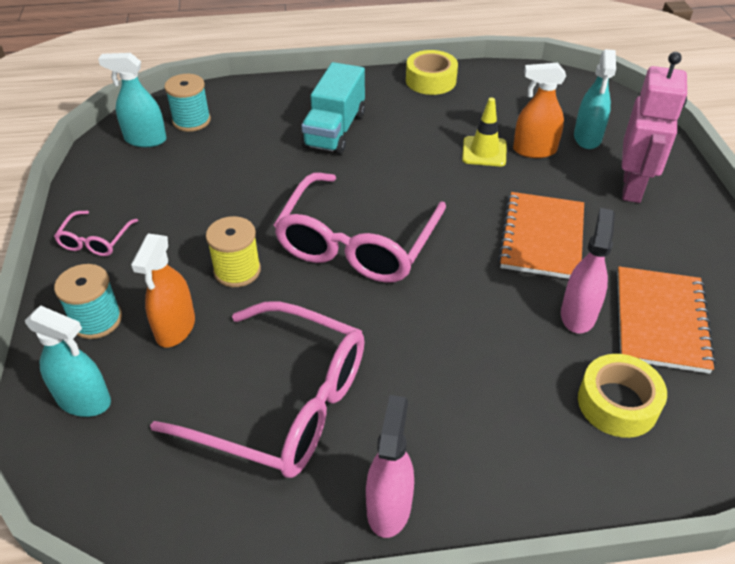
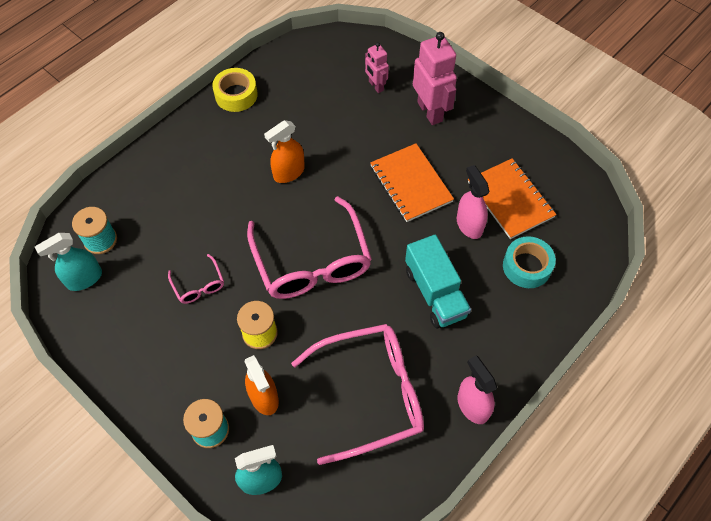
camera: 40 degrees left, 15 degrees up
pink glasses [54,211,138,256] -> pink glasses moved to [168,254,224,304]
turquoise truck [301,62,365,154] -> turquoise truck moved to [405,235,471,328]
yellow traffic cone [462,97,506,166] -> none
orange spray bottle [513,63,566,158] -> orange spray bottle moved to [264,120,305,183]
turquoise spray bottle [574,49,616,149] -> pink robot [365,42,389,93]
yellow tape [578,354,667,438] -> turquoise tape [503,236,556,288]

